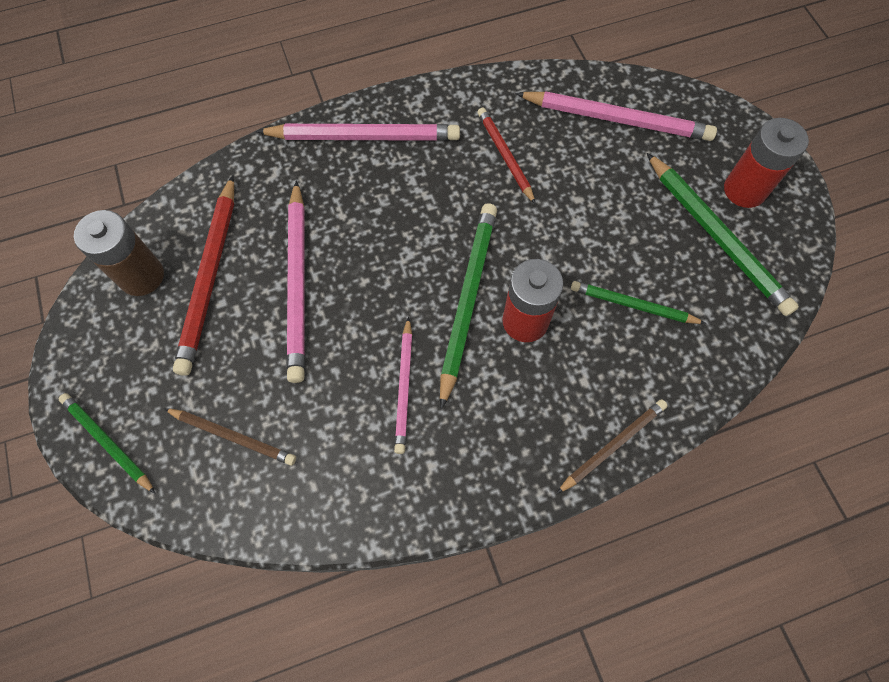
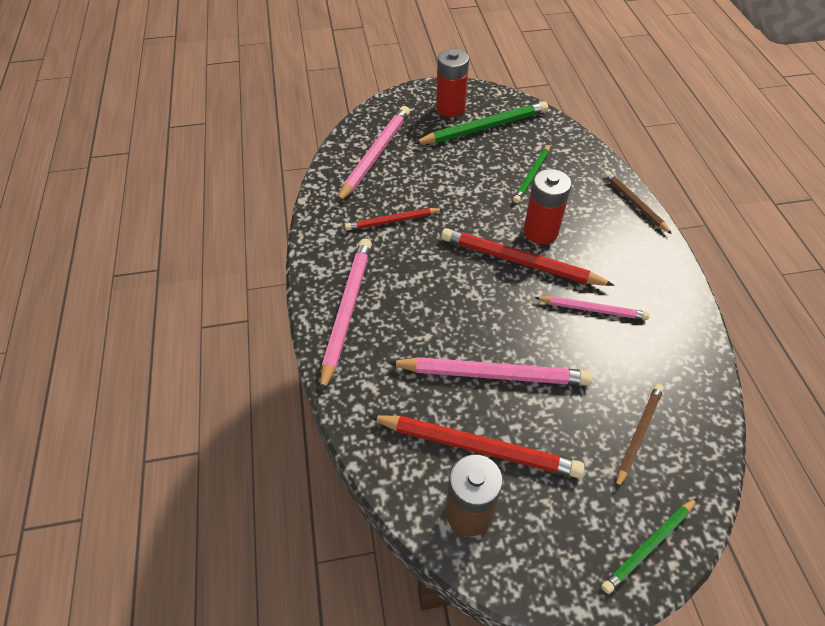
camera: 80 degrees left, 15 degrees down
green pencil [440,203,497,409] -> red pencil [441,228,614,286]

